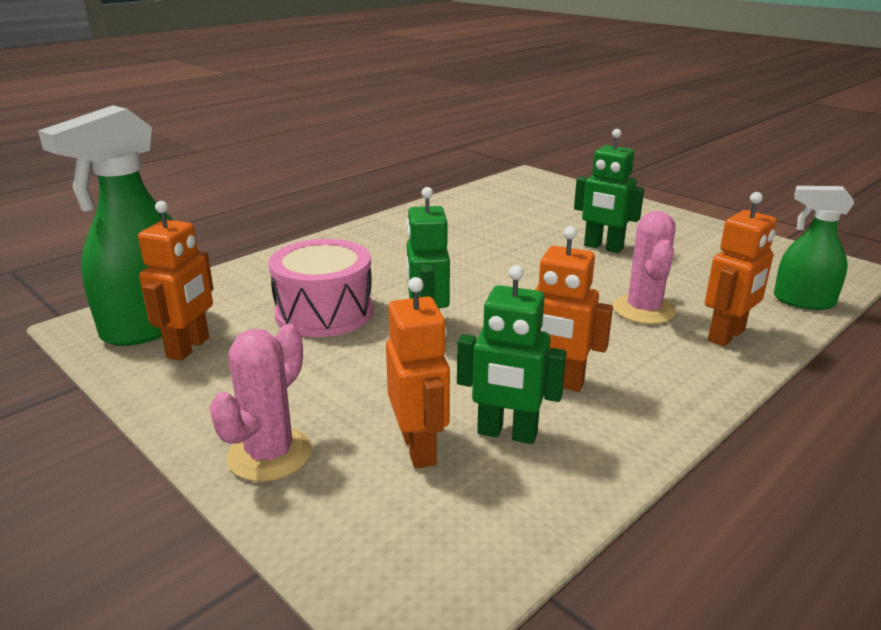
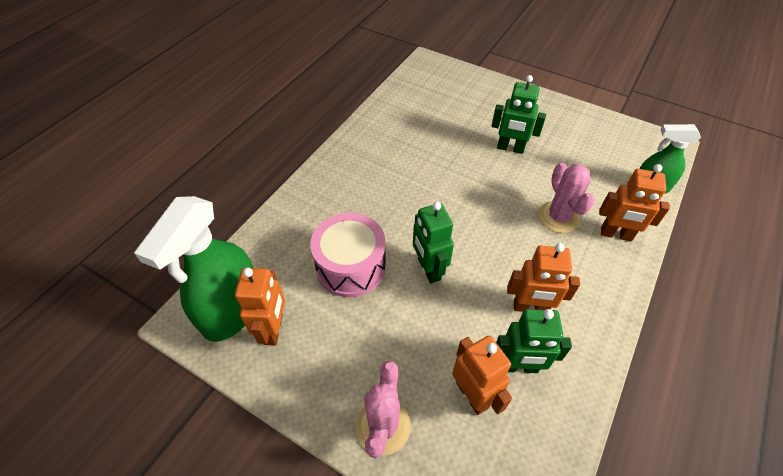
camera: 15 degrees left, 25 degrees up
orange robot [705,192,777,347] -> orange robot turned 75 degrees clockwise [599,164,670,241]

